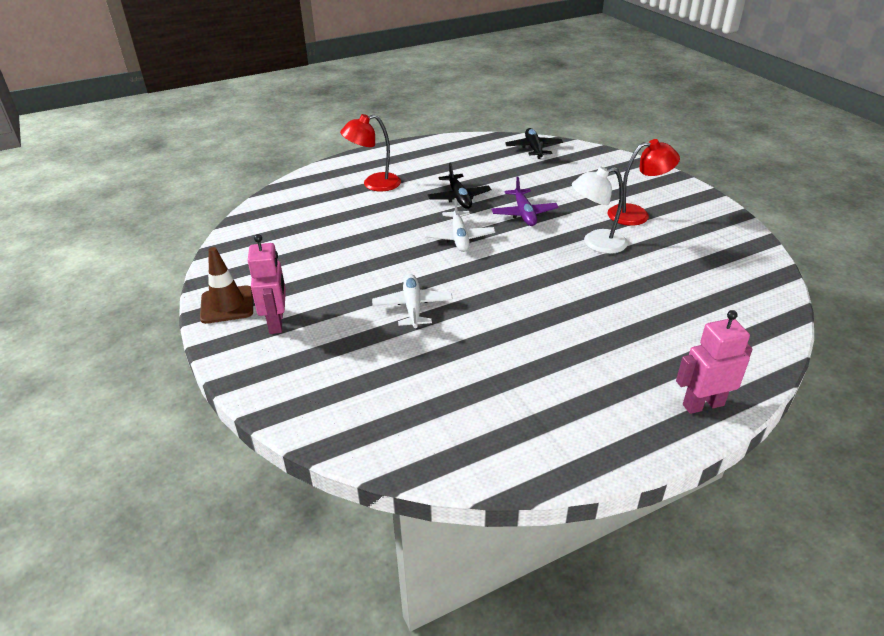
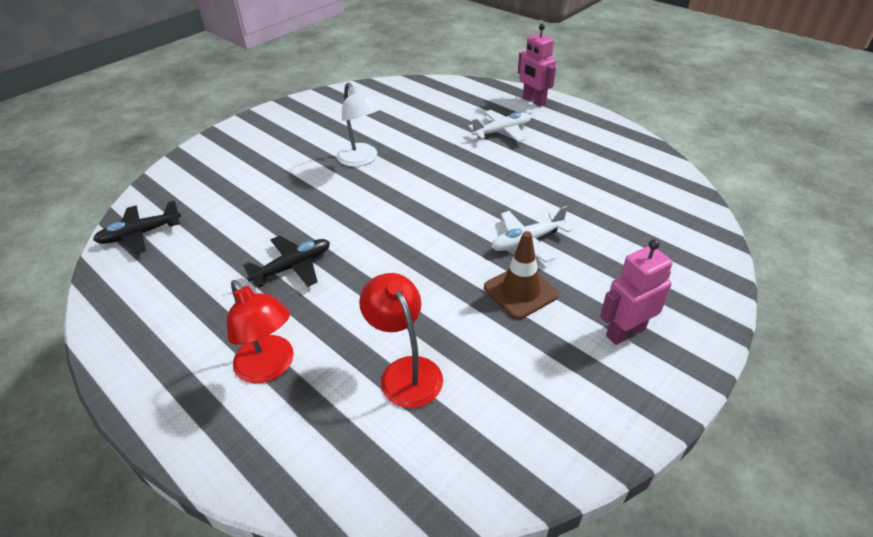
camera: 110 degrees left, 5 degrees up
brown traffic cone [200,247,253,324] -> brown traffic cone moved to [484,231,559,319]
white plane [425,198,495,252] -> white plane moved to [468,110,531,142]
purple plane [491,177,559,226] -> none
red lamp [607,139,680,226] -> red lamp moved to [359,273,443,408]

